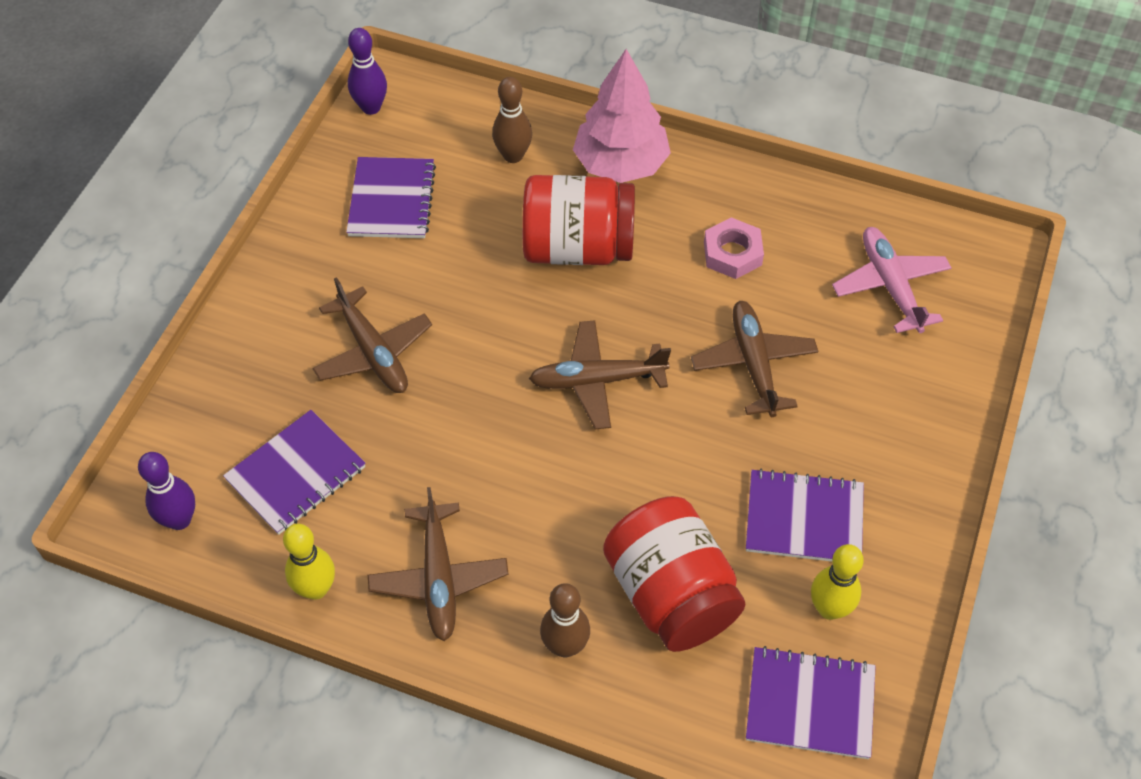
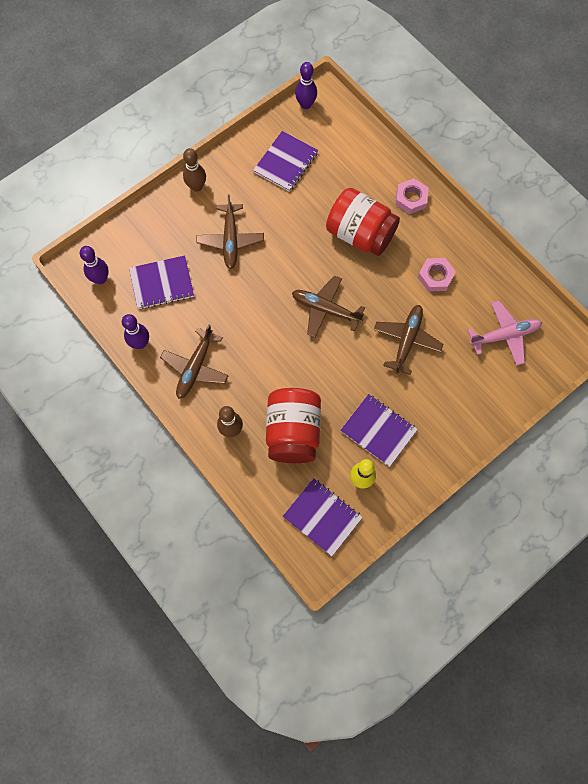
camera: 30 degrees right, 15 degrees up
yellow bowling pin [283,524,335,600] -> purple bowling pin [122,314,149,349]
brown bowling pin [492,77,532,163] -> brown bowling pin moved to [183,148,206,192]
pink tree [573,49,671,183] -> pink nut [395,178,429,214]
pink plane [832,227,952,333] -> pink plane turned 60 degrees clockwise [467,300,542,366]

